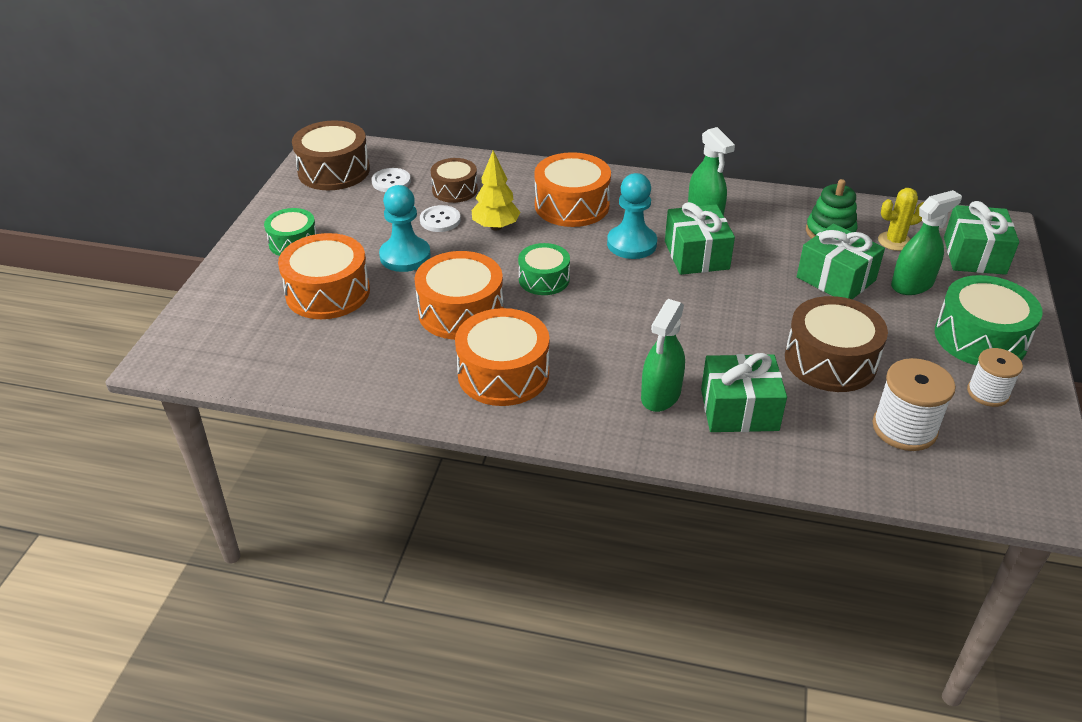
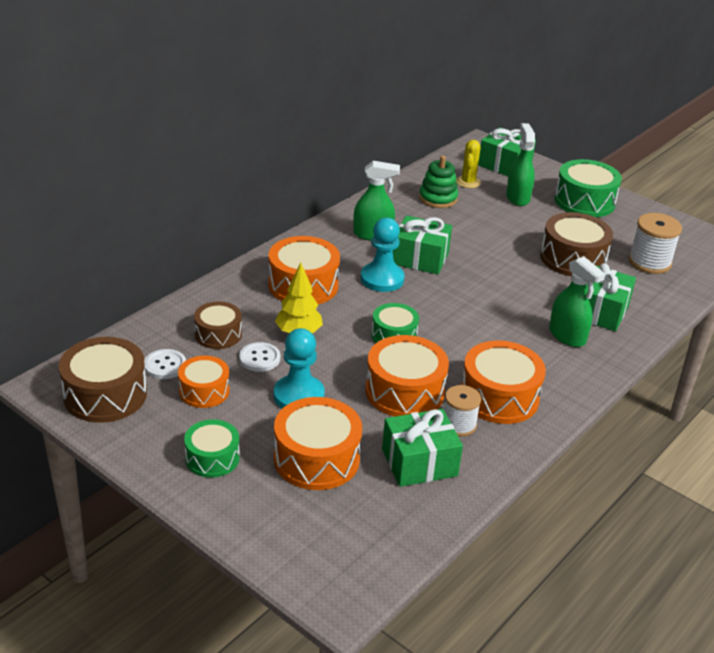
camera: 65 degrees left, 5 degrees down
green gift [797,224,885,299] -> green gift moved to [382,409,463,487]
white spool [967,348,1023,407] -> white spool moved to [444,385,481,437]
none -> orange drum [178,356,230,408]

